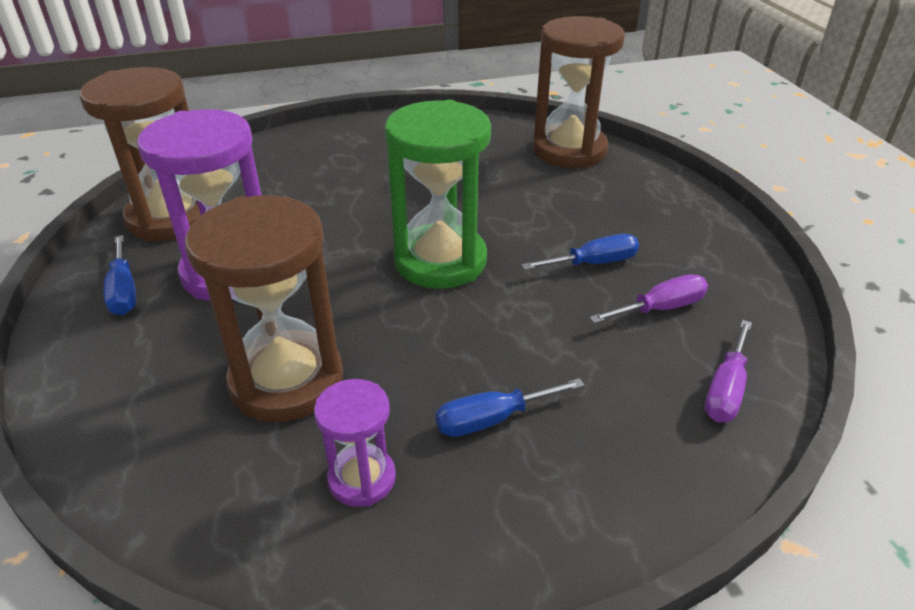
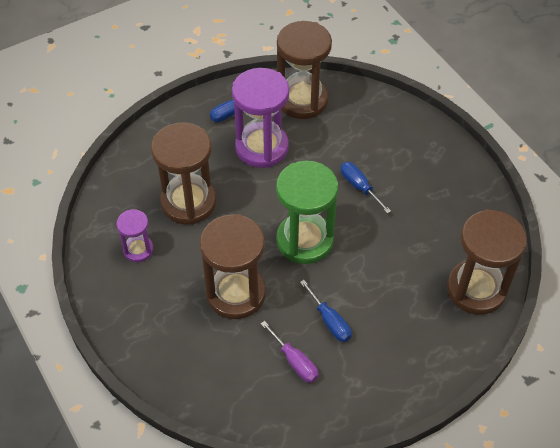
camera: 75 degrees right, 15 degrees up
blue screwdriver [436,378,584,437] -> blue screwdriver moved to [341,162,391,214]
purple screwdriver [705,320,752,423] -> none
none -> brown hourglass [200,214,266,319]

